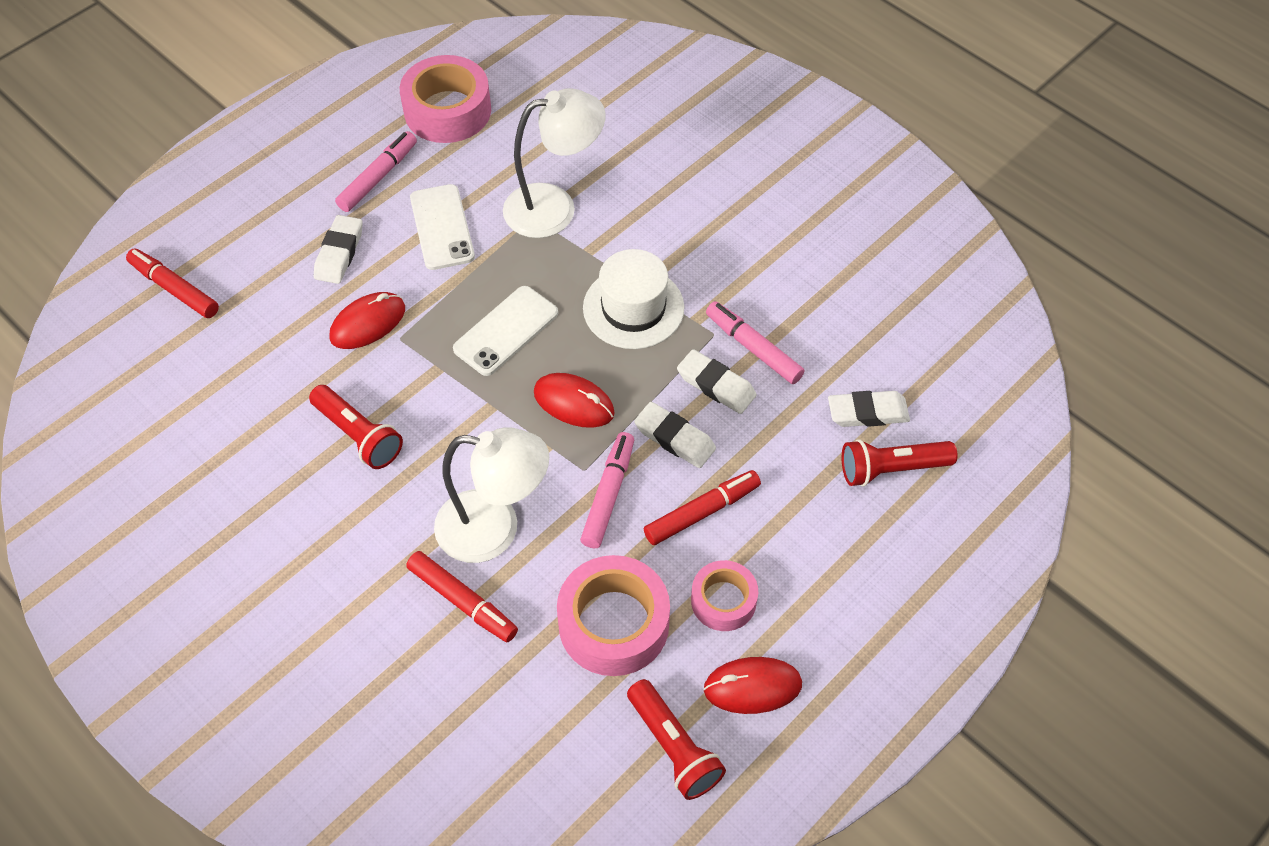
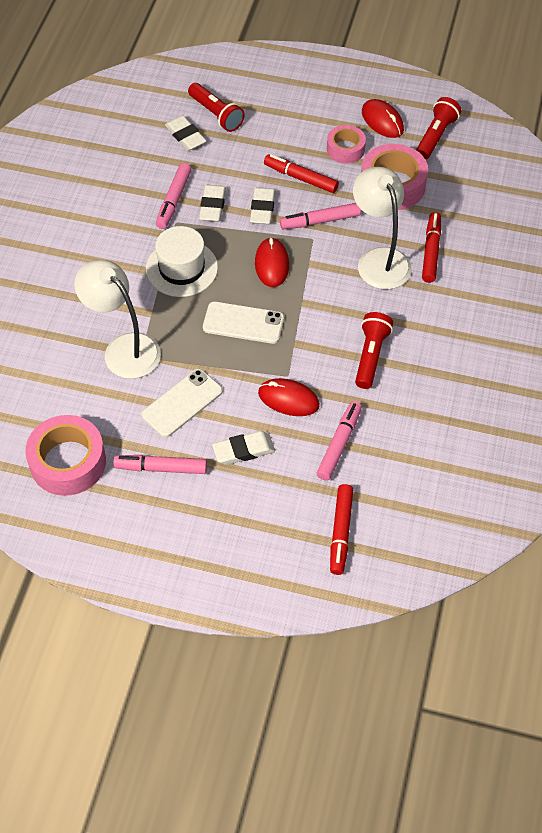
camera: 120 degrees left, 0 degrees up
none -> pink marker [316,401,362,481]

